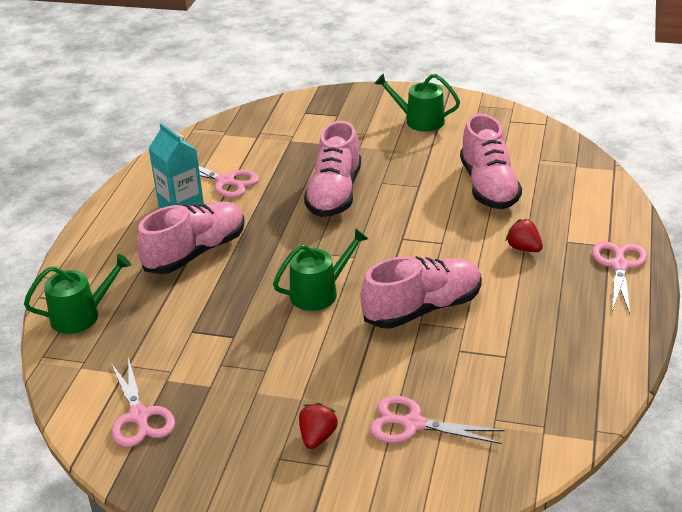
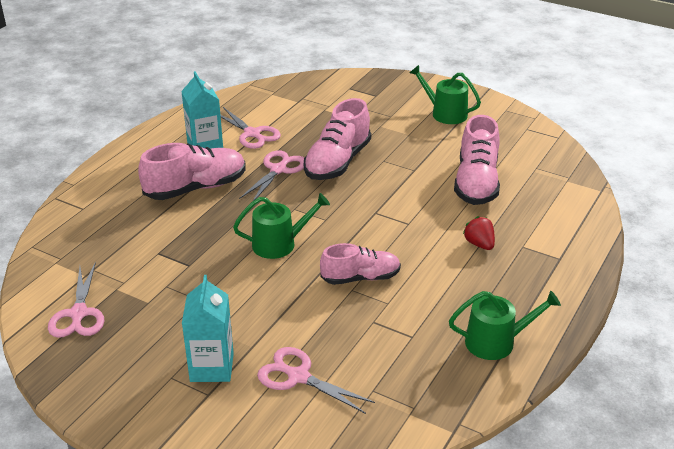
camera: 15 degrees right, 0 degrees up
green watering can [24,254,131,334] -> green watering can moved to [449,291,561,360]
red strawberry [299,403,338,449] -> turquoise carton [182,275,234,382]
pink shoe [361,256,482,329] -> pink shoe [320,243,401,285], size x0.66
pink scissors [592,242,647,314] -> pink scissors moved to [239,150,304,201]

